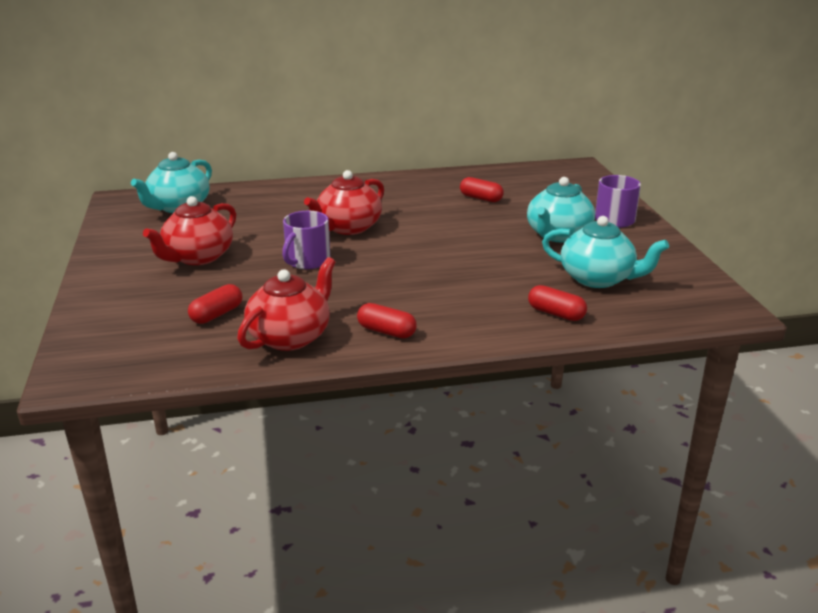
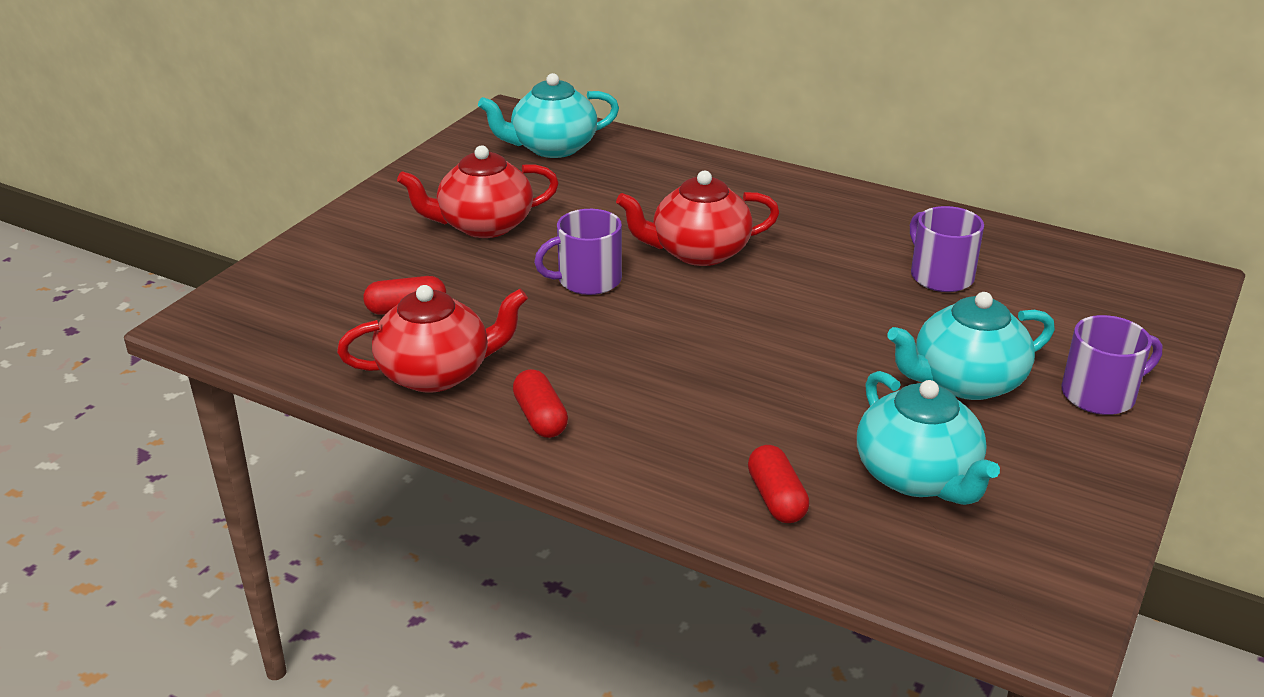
camera: 40 degrees right, 5 degrees up
red capsule [460,177,504,202] -> purple mug [910,206,984,292]

